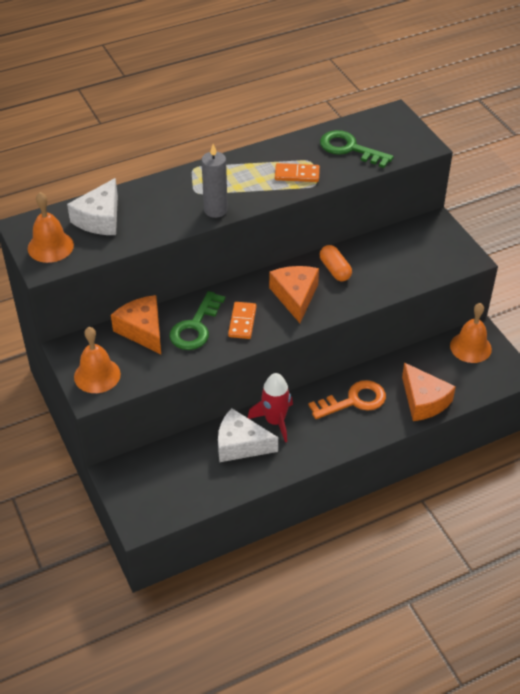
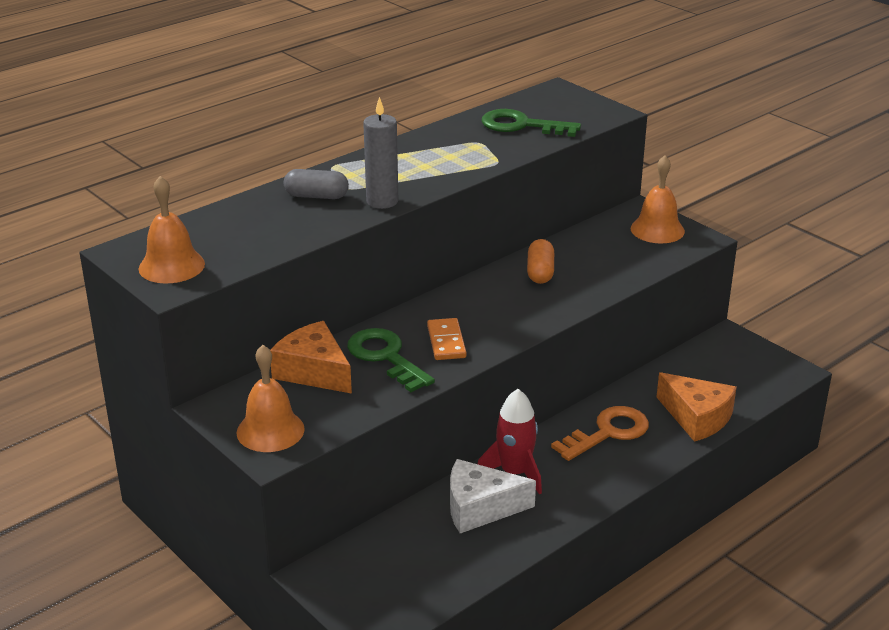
camera: 15 degrees left, 15 degrees down
white cheese [67,178,118,235] -> none
green key [169,291,225,350] -> green key turned 135 degrees clockwise [347,328,435,392]
orange cheese [269,266,319,323] -> none
orange domino [275,163,320,182] -> none
orange capsule [320,245,352,281] -> orange capsule turned 45 degrees clockwise [527,239,554,284]
orange bell [450,303,492,363] -> orange bell moved to [631,155,685,243]
none -> grey capsule [284,169,349,199]

